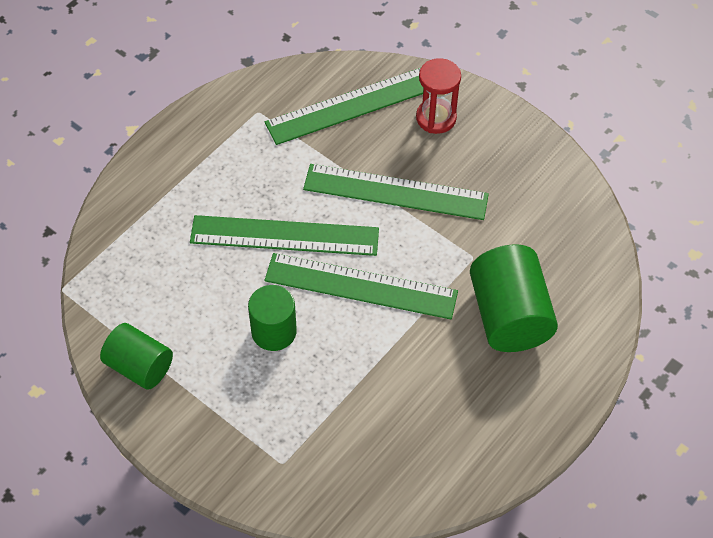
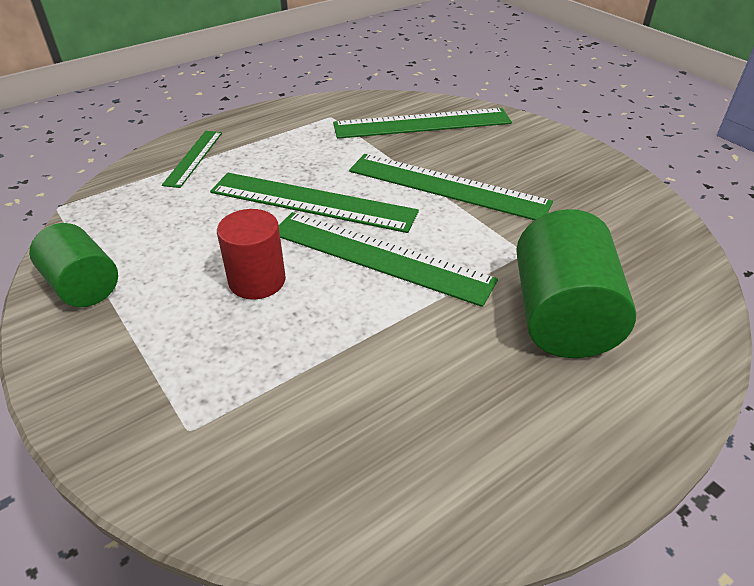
camera: 15 degrees right, 15 degrees down
green cylinder [248,285,297,351] -> red cylinder [217,209,286,300]
red hourglass [416,58,461,134] -> none
none -> green ruler [162,131,222,188]

